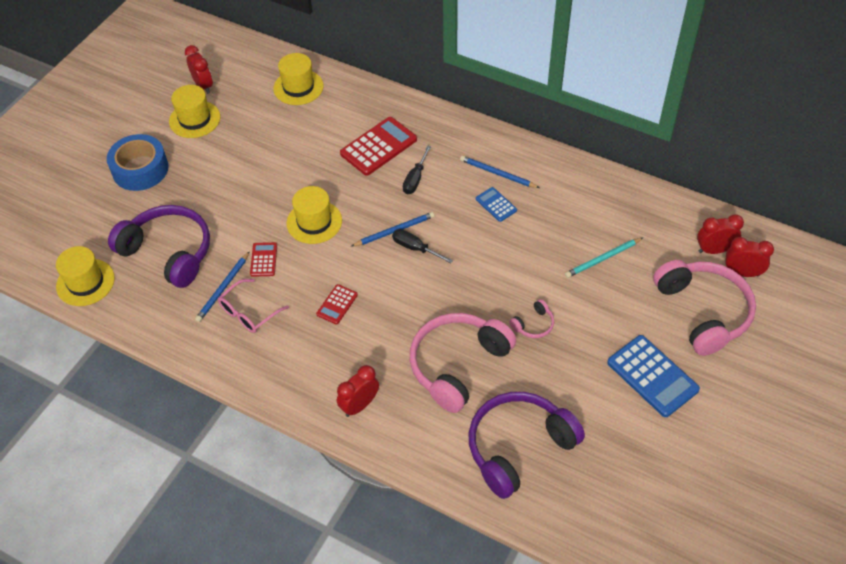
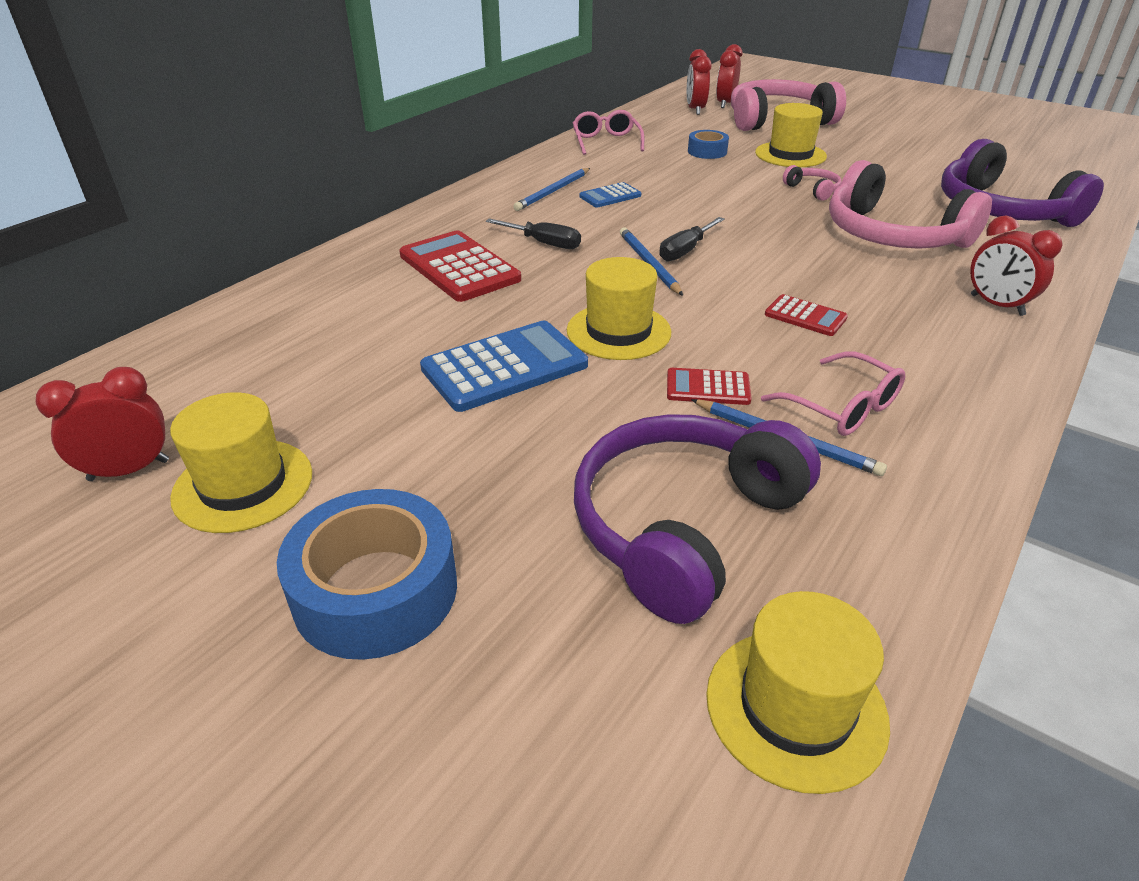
camera: 85 degrees left, 15 degrees down
yellow hat [273,53,324,105] -> yellow hat moved to [755,103,827,167]
turquoise pencil [565,238,643,278] -> blue tape [688,130,729,159]
blue calculator [607,335,700,417] -> blue calculator moved to [420,321,588,412]
none -> pink glasses [573,110,644,155]

